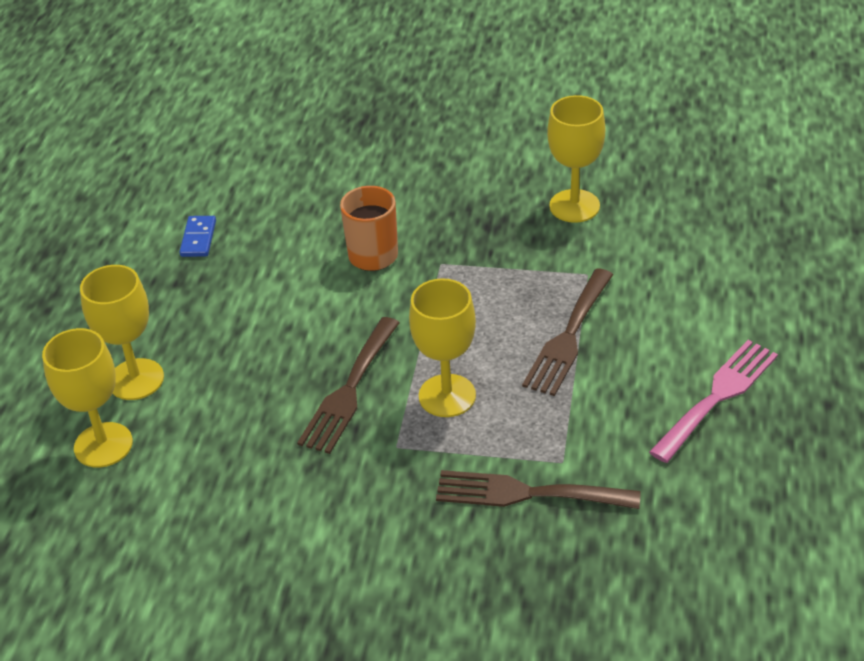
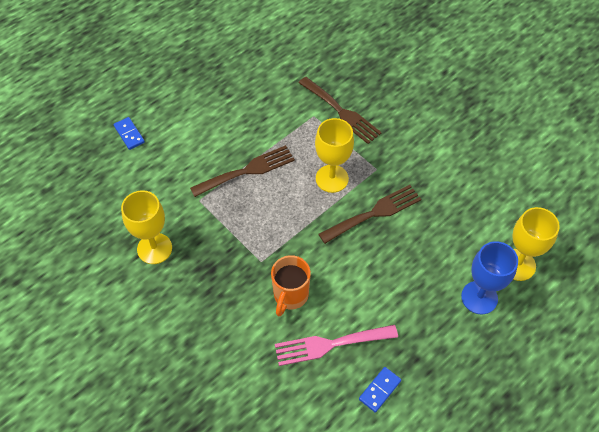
camera: 145 degrees left, 15 degrees up
yellow goblet [80,265,164,400] -> blue goblet [461,241,518,314]
pink fork [649,340,778,463] -> pink fork moved to [275,325,398,366]
none -> blue domino [114,117,145,150]

